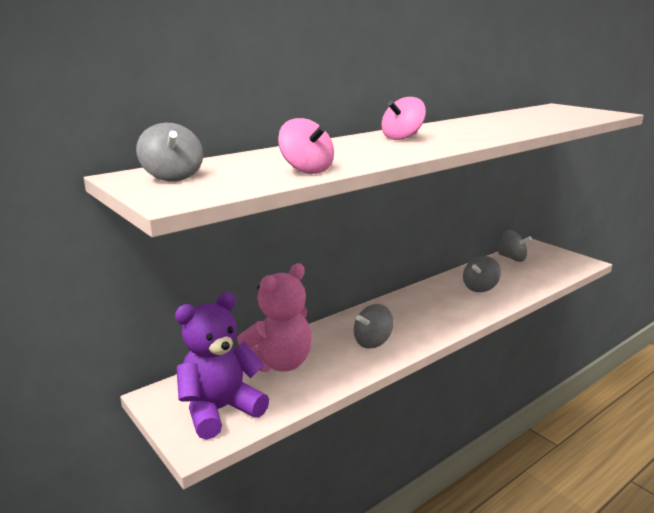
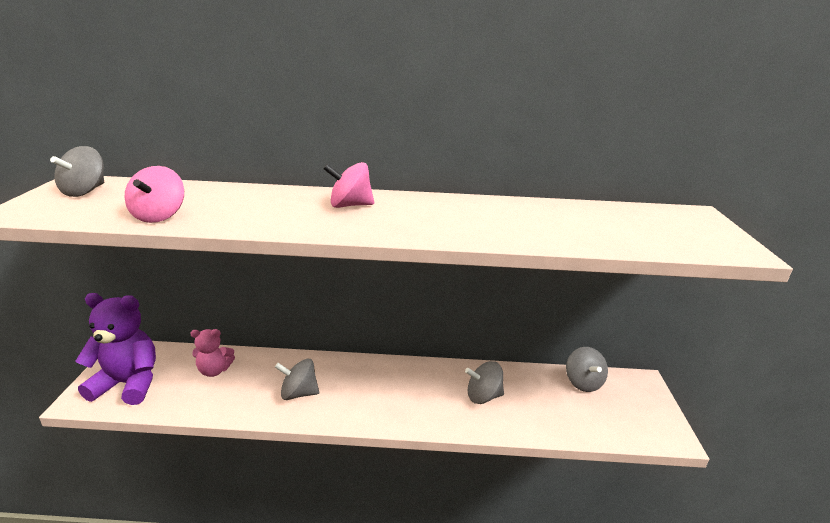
camera: 40 degrees right, 5 degrees up
pink teddy bear [237,263,312,373] -> pink teddy bear [190,329,235,377], size x0.57

